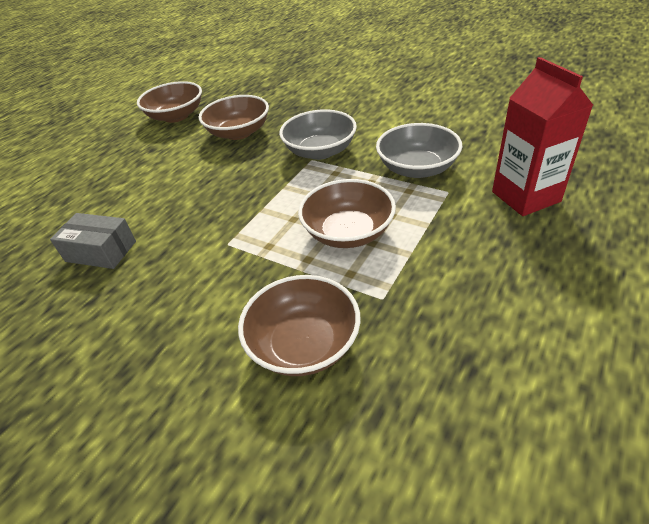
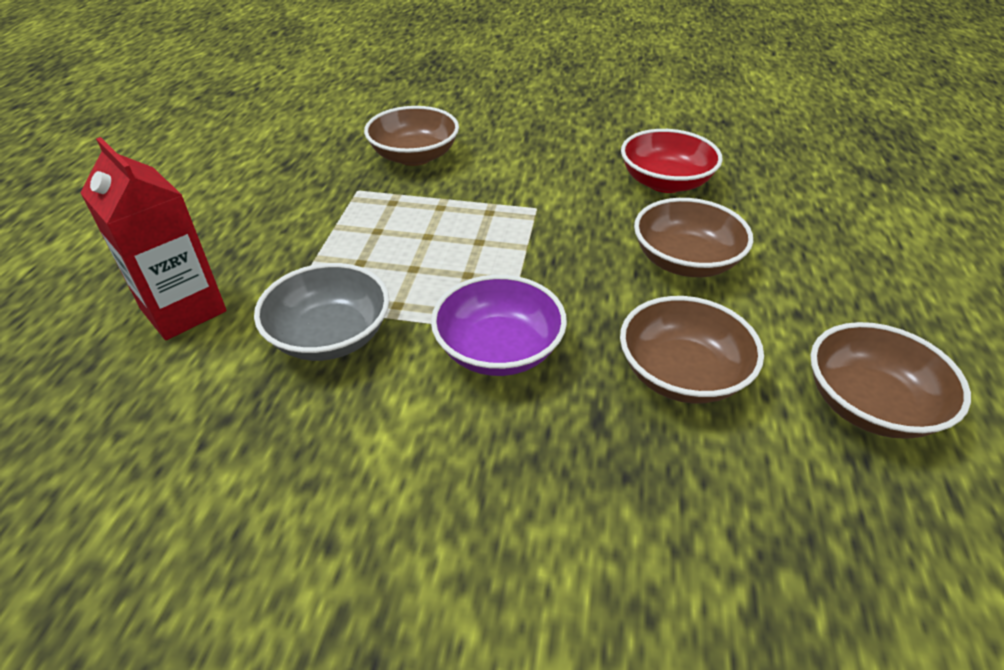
camera: 155 degrees right, 0 degrees up
grey box [50,213,136,269] -> red bowl [621,129,723,193]
grey bowl [279,109,357,160] -> purple bowl [431,275,567,376]
brown bowl [298,179,396,248] -> brown bowl moved to [634,198,753,277]

